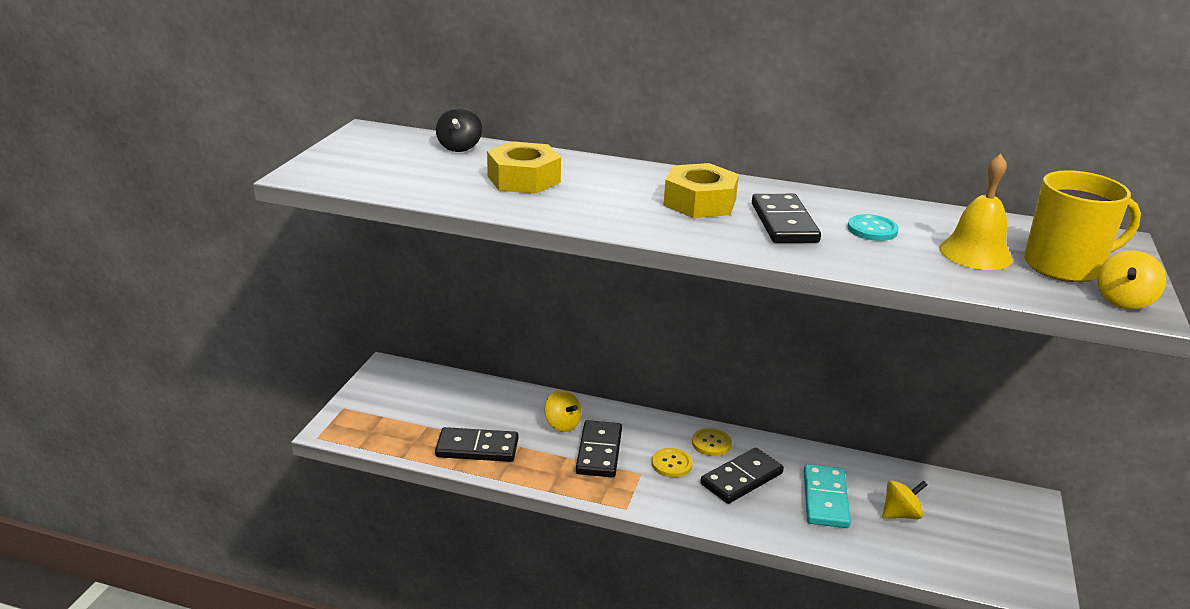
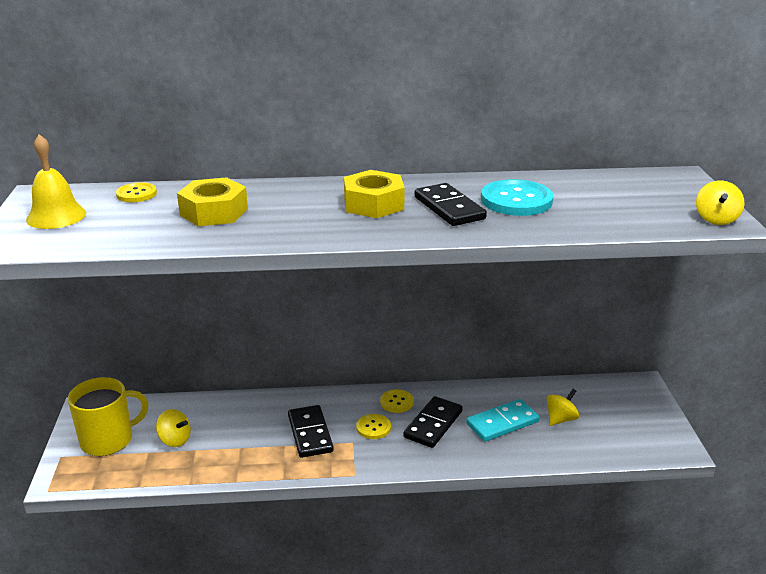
camera: 20 degrees left, 0 degrees up
black domino [435,427,518,462] -> none
black spinning top [436,107,482,152] -> yellow button [116,182,157,202]
yellow spinning top [545,390,581,432] -> yellow spinning top moved to [156,409,191,447]
turquoise domino [804,464,851,528] -> turquoise domino turned 75 degrees clockwise [466,399,539,442]
turquoise button [847,214,899,241] -> turquoise button [481,179,553,216], size x1.78
yellow bell [939,154,1013,270] -> yellow bell moved to [26,134,86,229]
yellow mug [1024,170,1141,282] -> yellow mug moved to [68,377,149,456]

